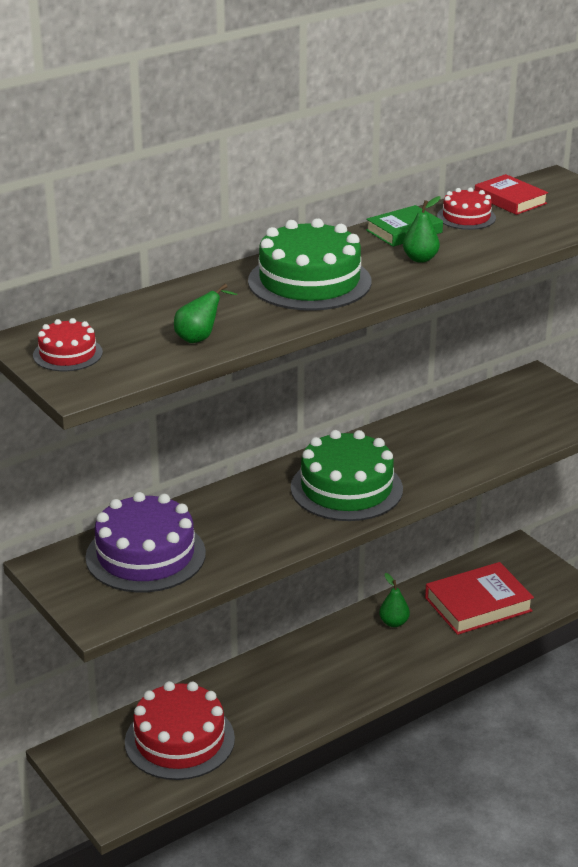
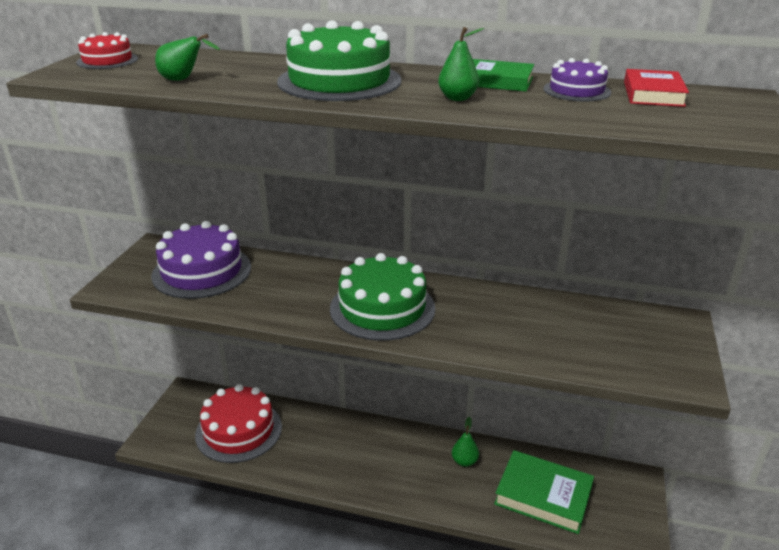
camera: 50 degrees right, 0 degrees up
red book [425,562,534,635] -> green book [494,450,594,534]
red cake [437,187,496,230] -> purple cake [544,58,611,101]

